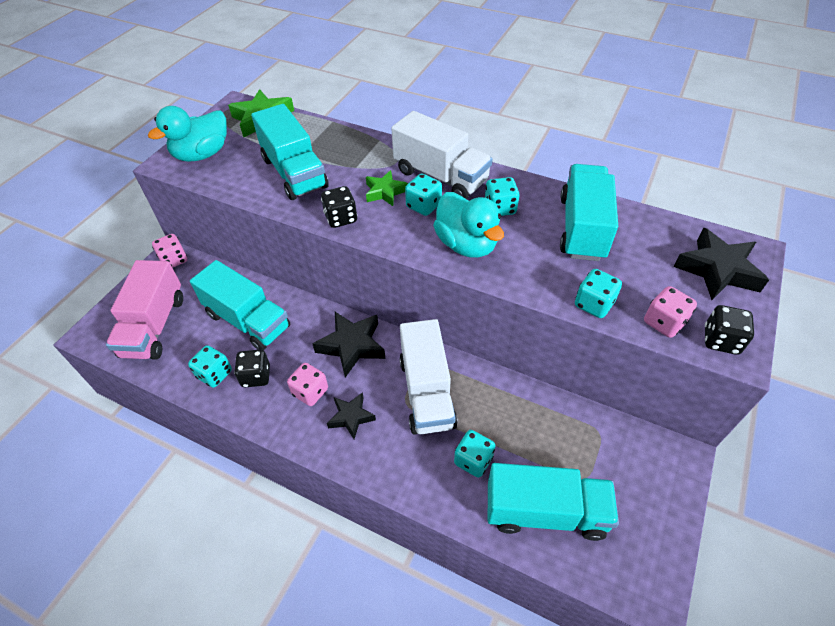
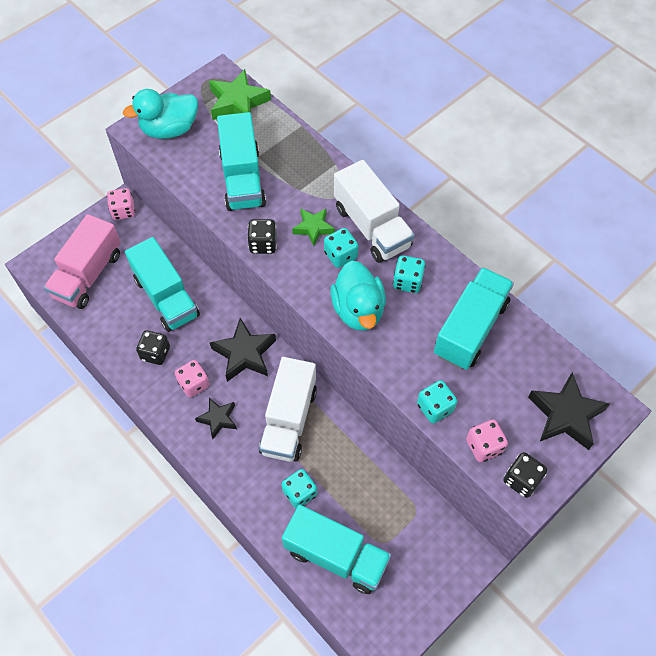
camera: 20 degrees right, 10 degrees up
turquoise dice [188,345,232,388] -> none

